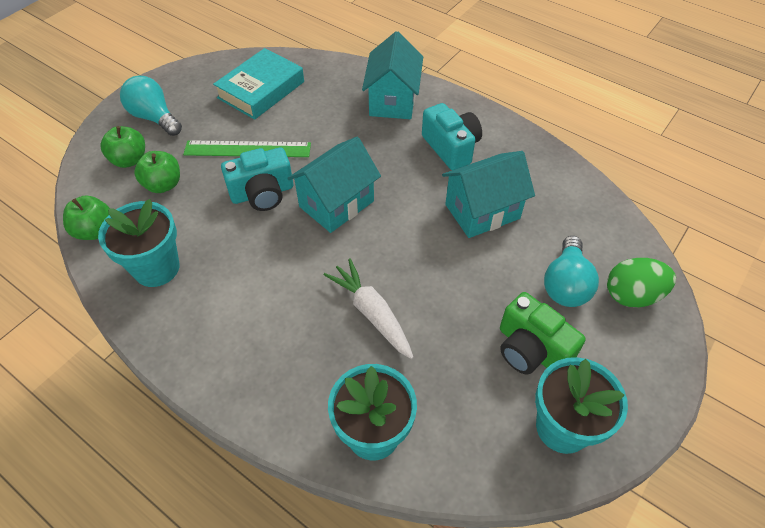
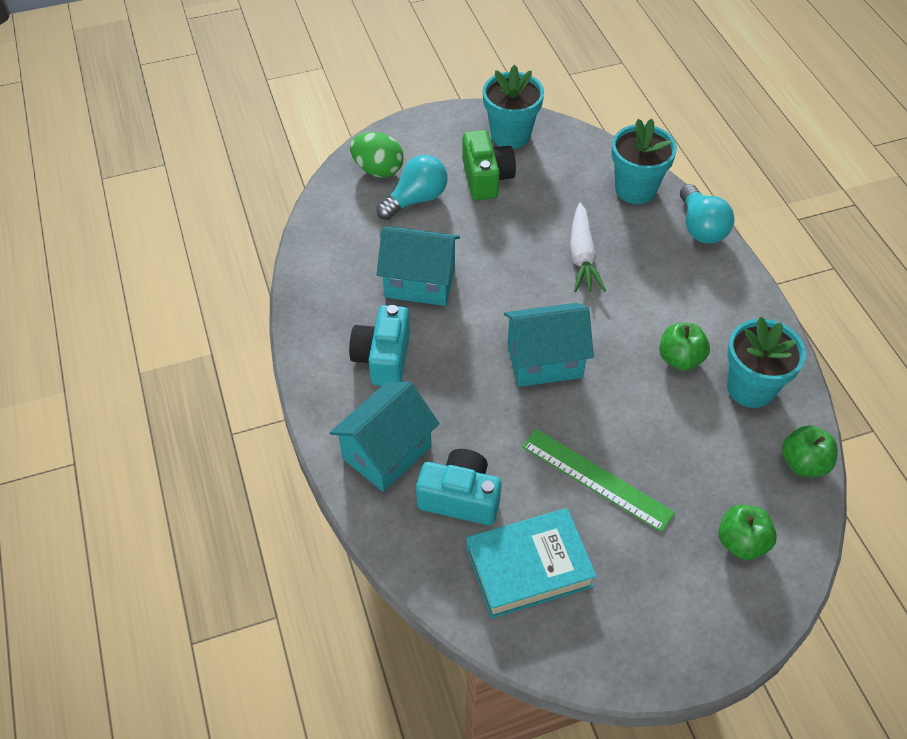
camera: 145 degrees left, 0 degrees up
turquoise light bulb [120,76,182,136] -> turquoise light bulb moved to [680,184,734,244]
green apple [134,151,180,193] -> green apple moved to [659,323,710,371]
turquoise camera [221,148,293,211] -> turquoise camera moved to [416,449,501,525]

